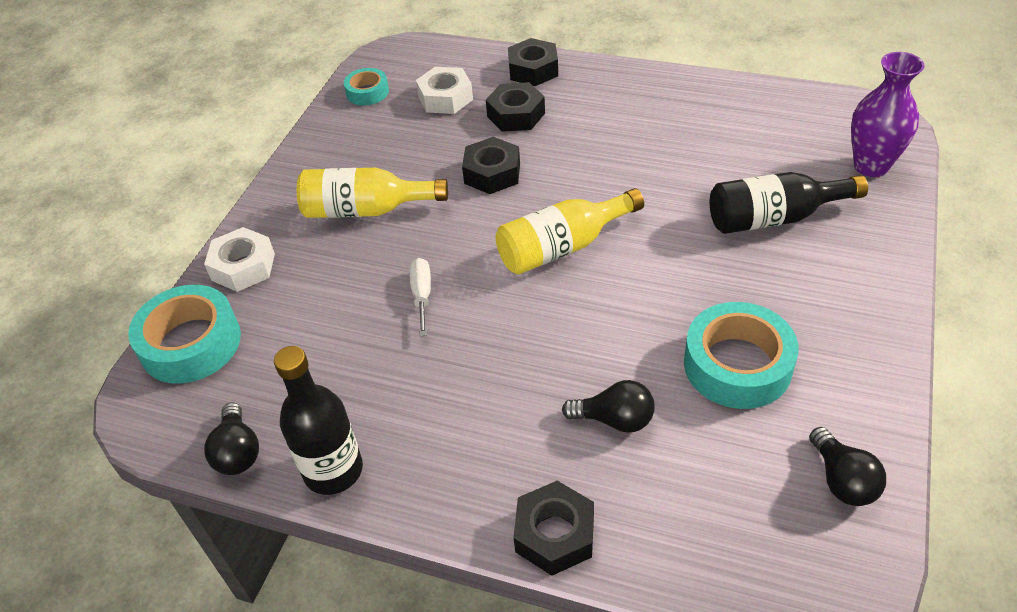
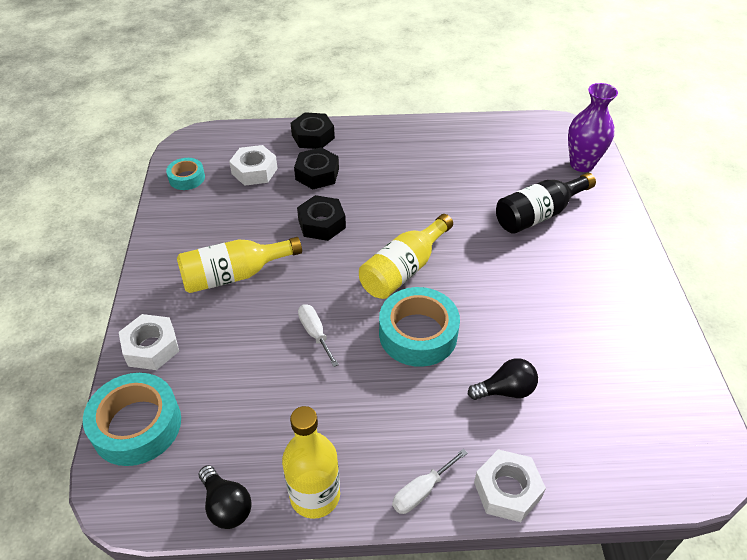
camera: 25 degrees left, 0 degrees up
black bottle [274,346,363,495] -> yellow bottle [282,406,340,519]
black nut [514,481,594,576] -> white nut [474,449,546,522]
turquoise tape [684,302,799,409] -> turquoise tape moved to [379,287,460,367]
black light bulb [809,427,886,506] -> none
none -> white screwdriver [392,449,468,514]

